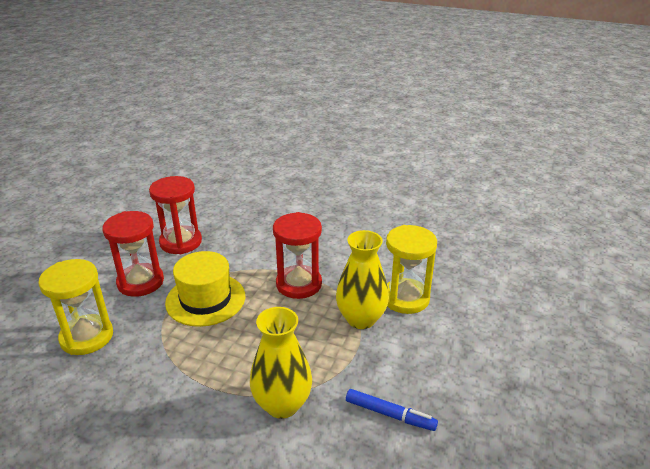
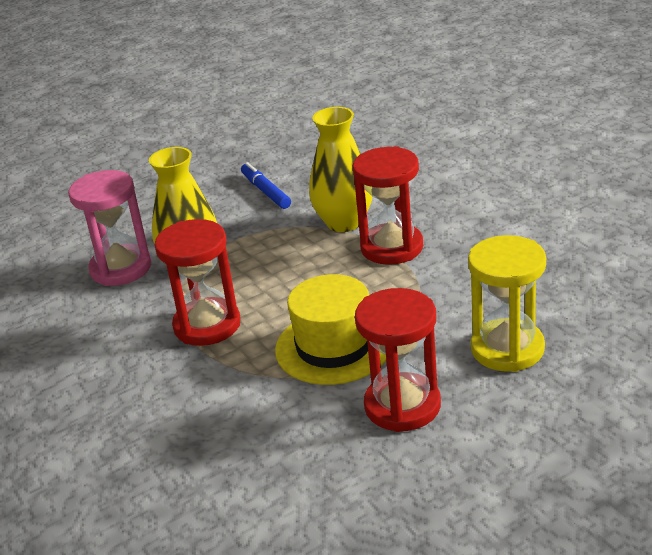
camera: 140 degrees left, 0 degrees up
red hourglass [149,176,202,254] -> red hourglass moved to [353,146,423,265]
yellow hourglass [386,225,437,314] -> pink hourglass [68,170,151,286]

